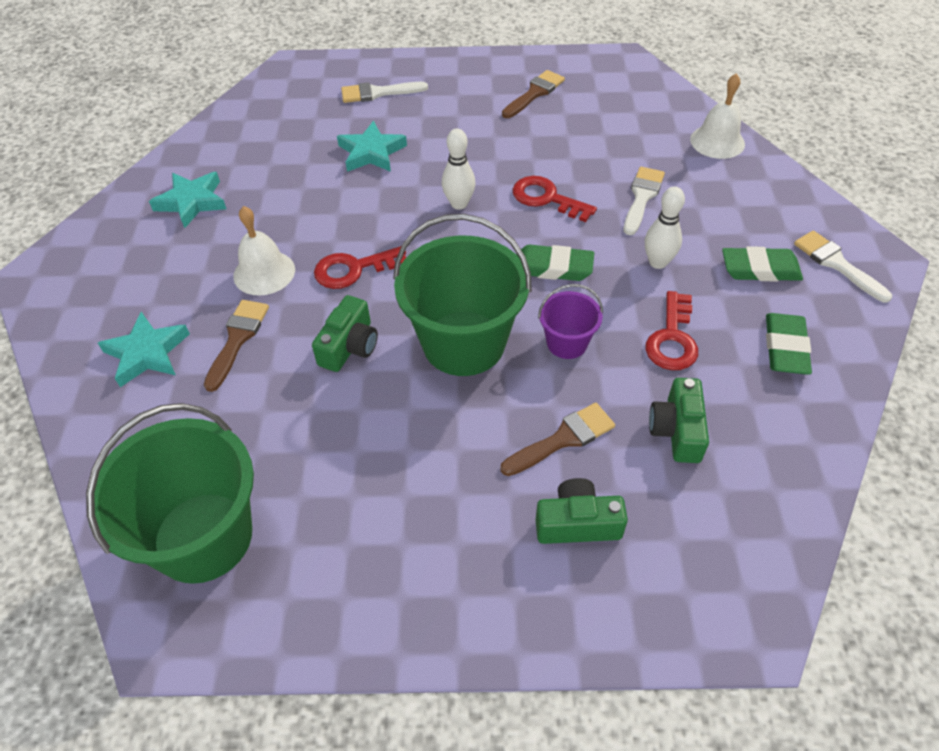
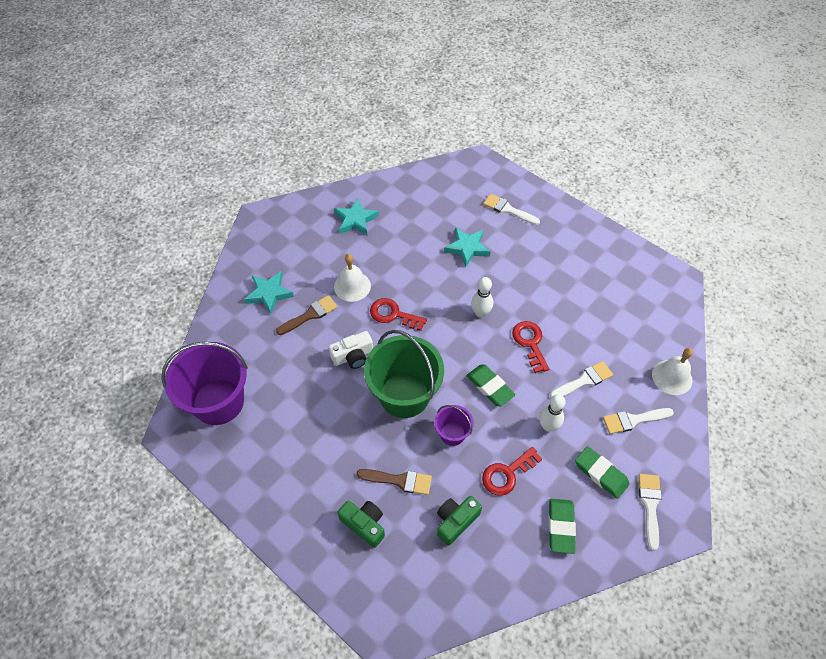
camera: 40 degrees right, 5 degrees up
green bucket [86,403,254,584] -> purple bucket [161,342,248,425]
green camera [312,295,378,372] -> white camera [329,331,373,369]
brown brush [502,70,565,118] -> none
green eraser [766,313,812,375] -> green eraser turned 45 degrees counterclockwise [549,499,576,554]
none -> white brush [603,408,674,434]

